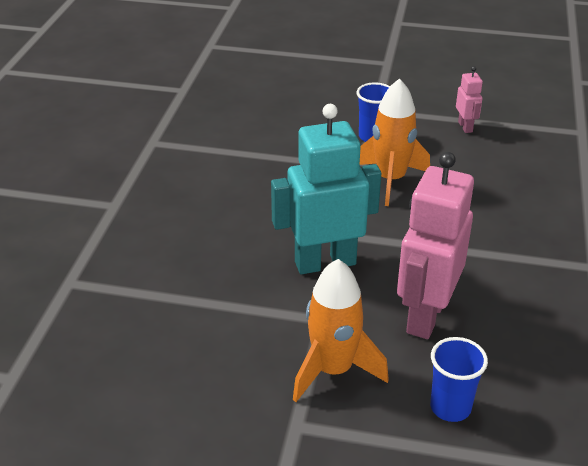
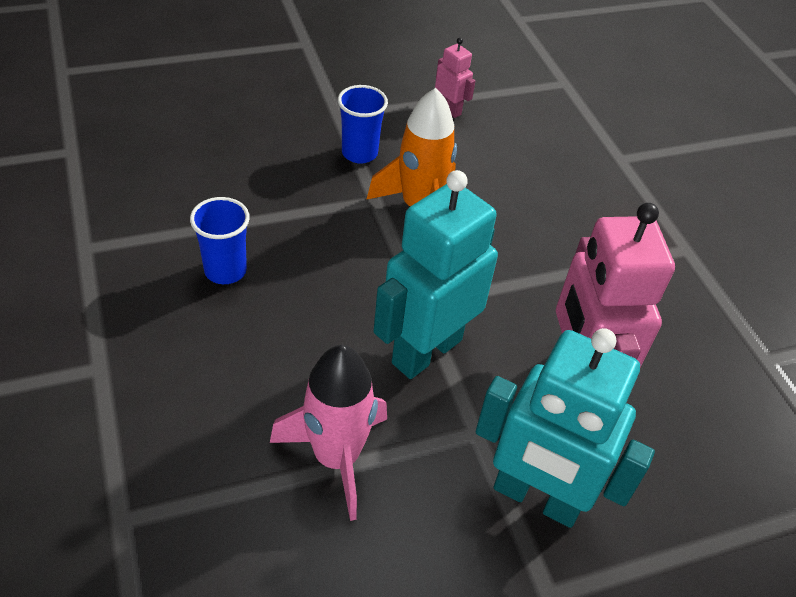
camera: 35 degrees left, 10 degrees up
orange rocket [293,259,389,402] -> turquoise robot [476,328,655,528]
blue cup [430,337,488,422] -> blue cup moved to [190,197,250,284]
none -> pink rocket [270,345,387,521]

